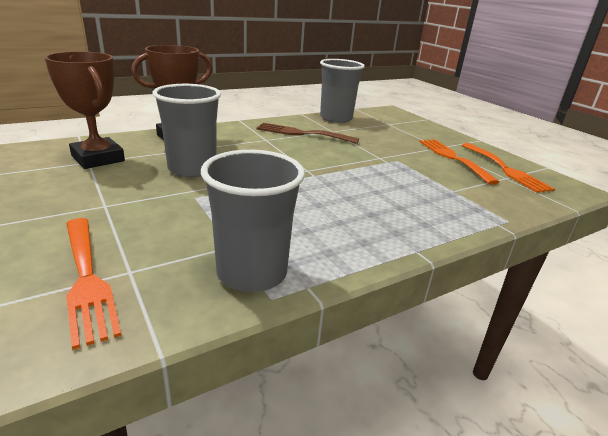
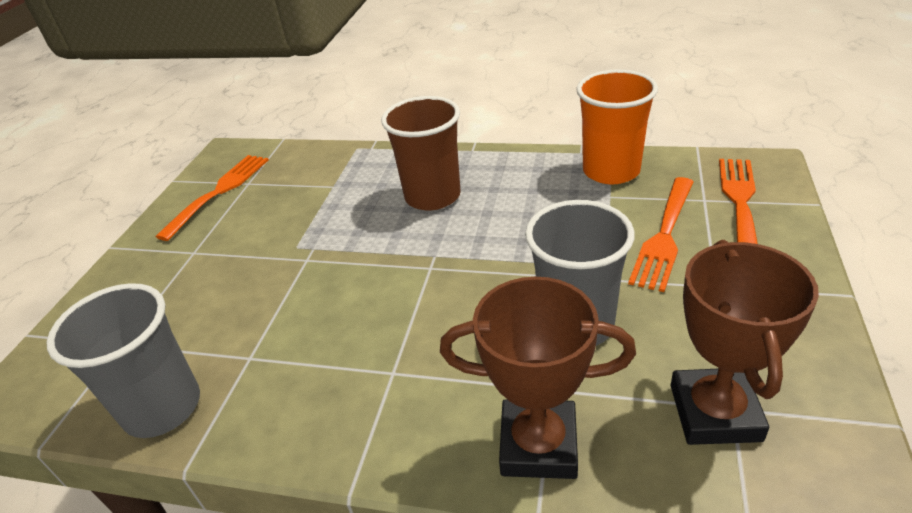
camera: 130 degrees left, 10 degrees up
grey cup [201,150,305,292] -> orange cup [576,69,658,184]
brown fork [257,123,359,144] -> none
orange fork [419,140,499,185] -> orange fork moved to [628,177,694,292]
none -> brown cup [381,96,461,210]

